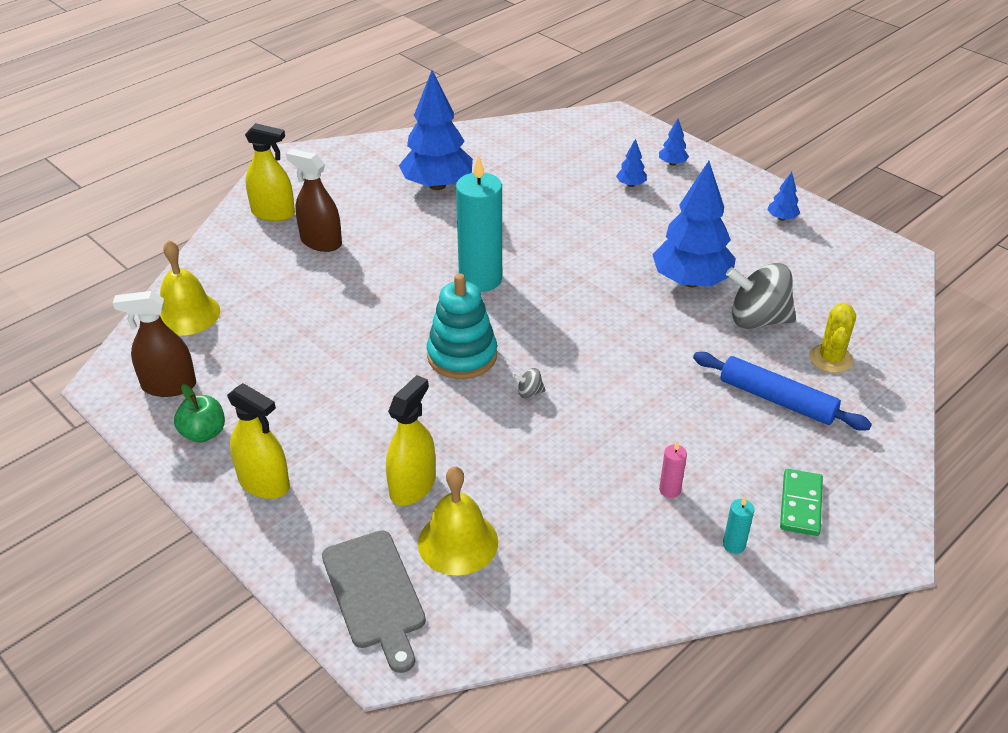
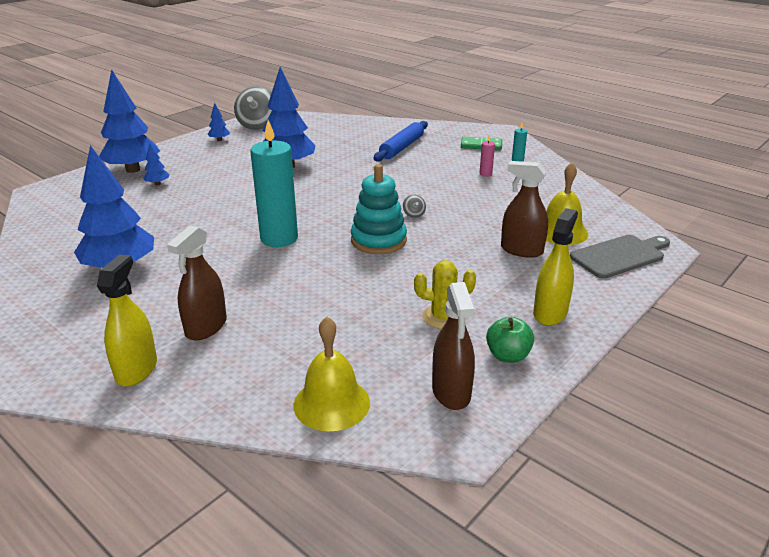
camera: 95 degrees left, 10 degrees down
yellow spray bottle [386,375,435,506] -> brown spray bottle [501,161,548,258]
blue tree [659,119,689,166] -> blue tree [99,69,160,173], size x2.38
grey spinning top [726,263,796,329] -> grey spinning top moved to [234,86,272,130]
yellow cactus [809,302,856,373] -> yellow cactus moved to [414,260,476,329]

